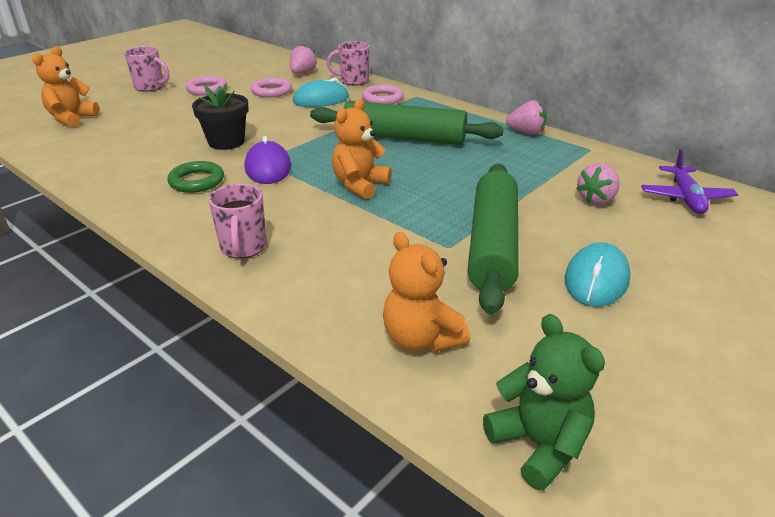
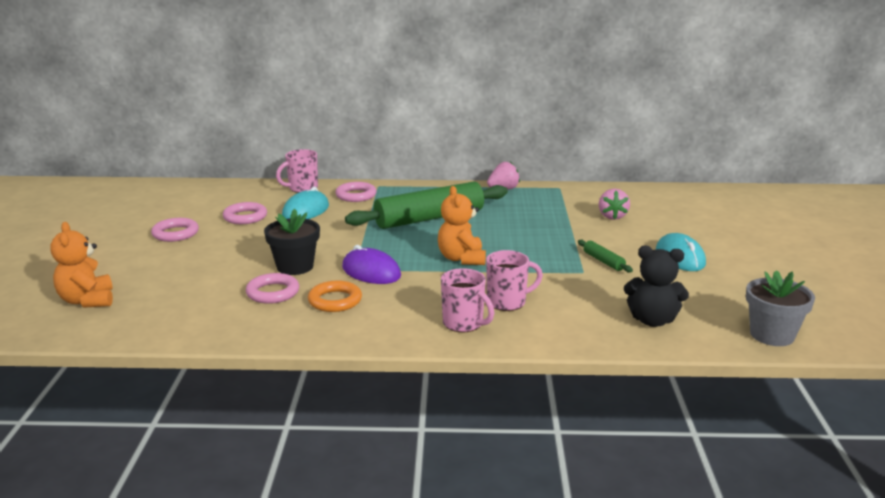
camera: 40 degrees left, 10 degrees down
pink mug [124,46,169,91] -> pink mug moved to [486,250,543,311]
green ring [167,161,224,193] -> orange ring [308,280,362,312]
pink strawberry [290,45,317,74] -> none
orange teddy bear [383,232,470,353] -> black teddy bear [624,245,689,327]
green rolling pin [468,164,519,315] -> green rolling pin [578,240,633,272], size x0.41
green teddy bear [483,314,605,491] -> grey flower pot [746,270,815,346]
purple plane [641,149,738,214] -> none
none -> pink ring [246,273,299,304]

